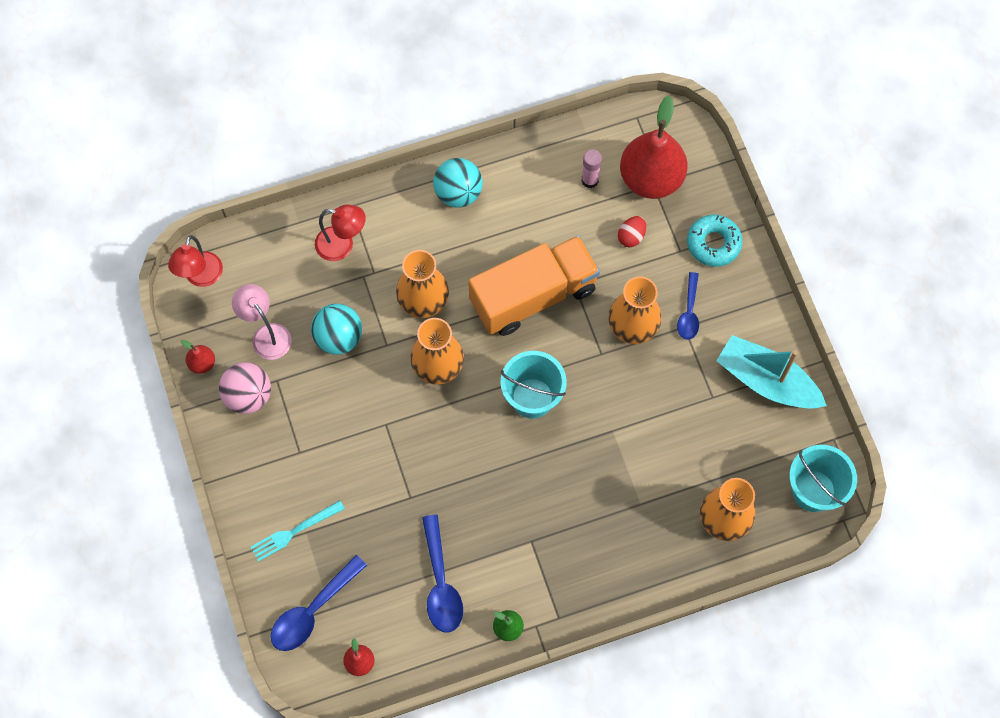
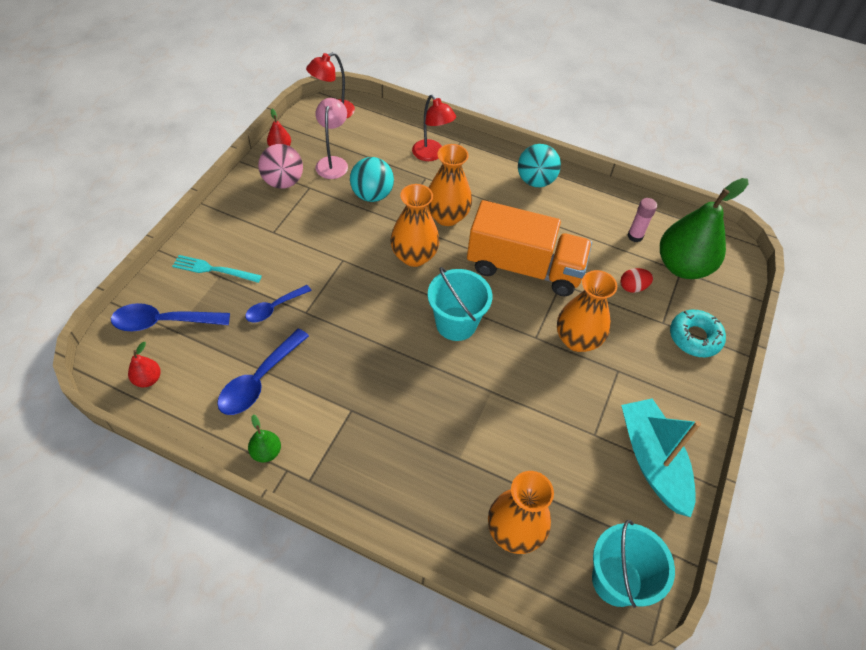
camera: 40 degrees right, 15 degrees down
red pear [620,96,687,199] -> green pear [660,178,749,279]
blue spoon [677,272,699,340] -> blue spoon moved to [245,285,312,322]

